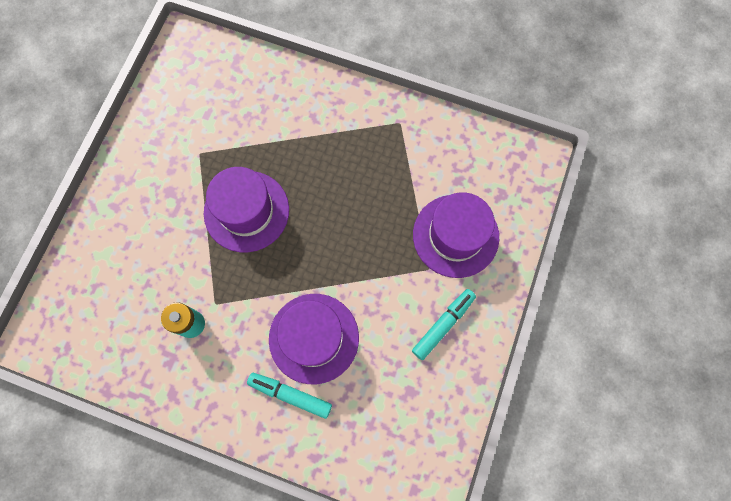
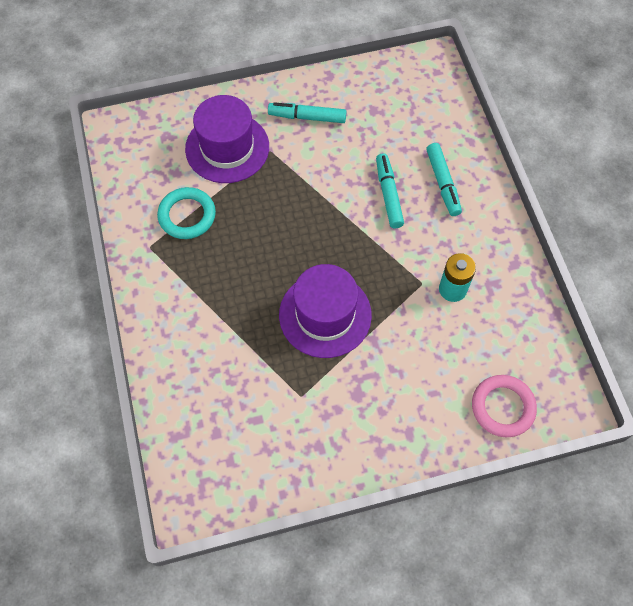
camera: 125 degrees left, 10 degrees down
purple hat [269,294,359,384] -> turquoise marker [376,153,404,228]
none -> turquoise ring [157,187,216,239]
none -> pink ring [472,375,537,437]

